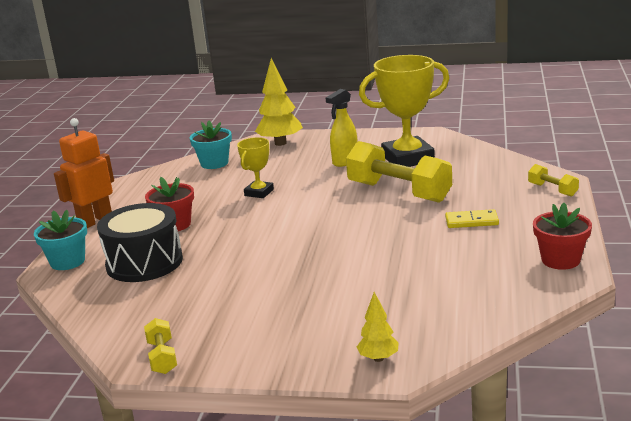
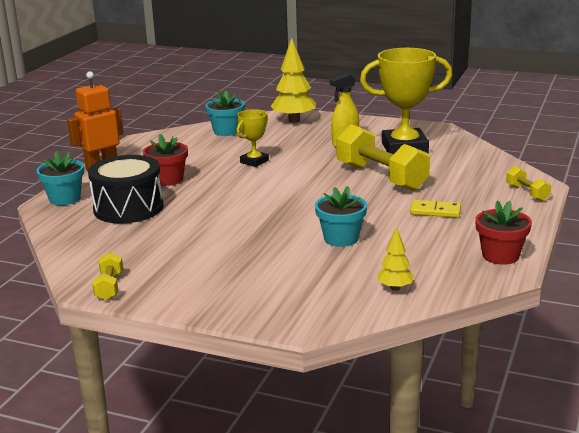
camera: 10 degrees right, 0 degrees up
yellow tree [357,292,399,362] -> yellow tree moved to [377,227,414,291]
none -> turquoise flower pot [315,186,367,247]

